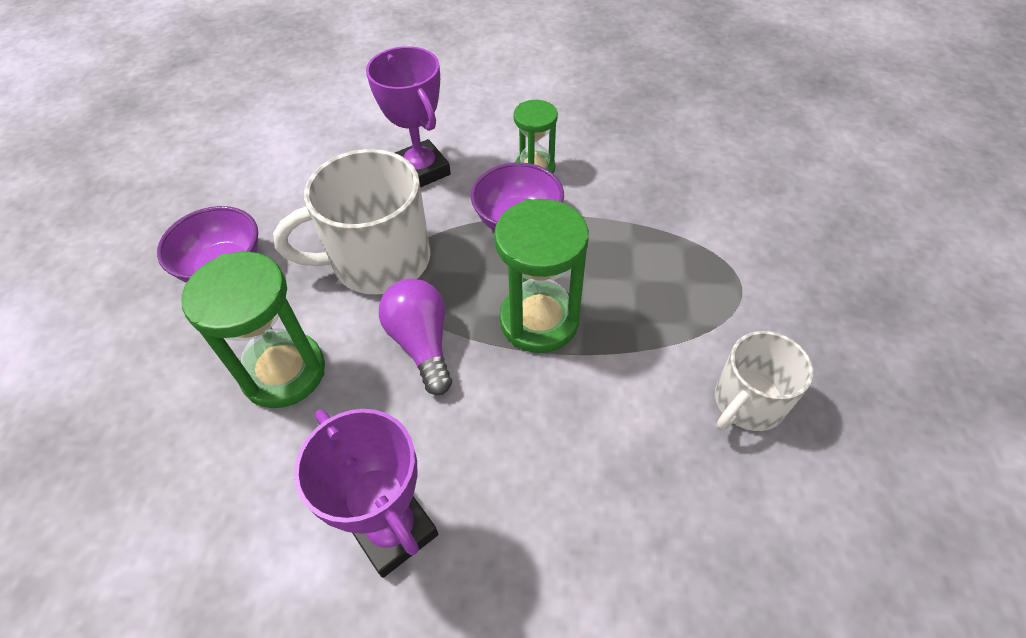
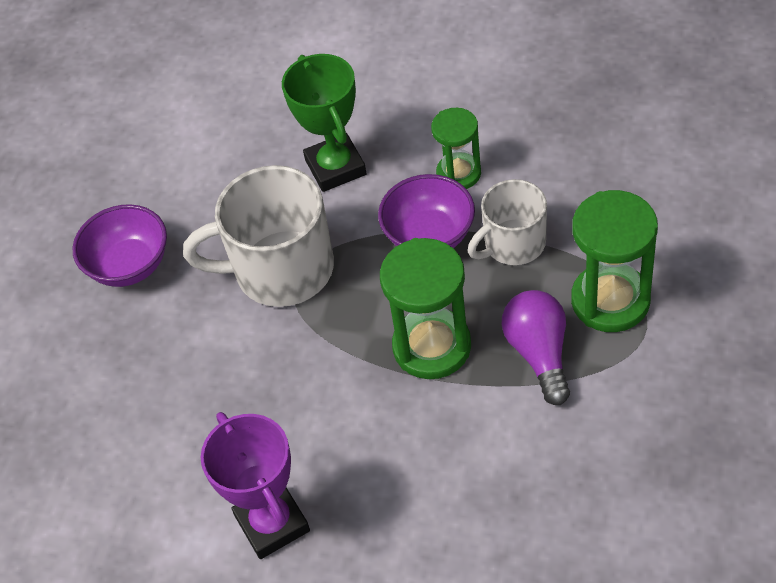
camera: 15 degrees right, 0 degrees up
green hourglass [181,252,325,408] -> green hourglass moved to [571,190,658,332]
purple trophy [366,46,451,188] -> green trophy [282,54,367,192]
purple light bulb [379,279,452,395] -> purple light bulb moved to [502,290,570,405]
white mug [715,331,813,431] -> white mug moved to [468,179,547,265]

